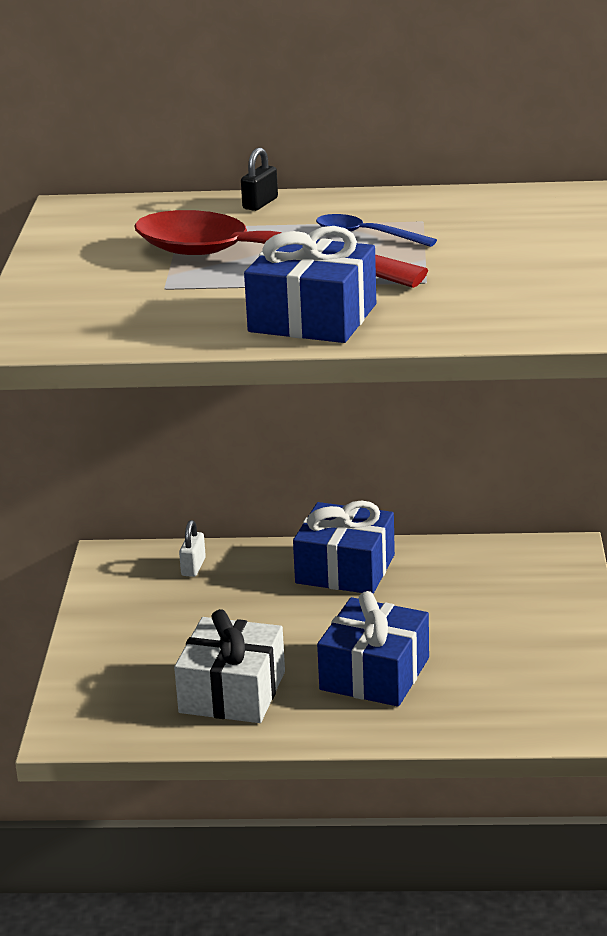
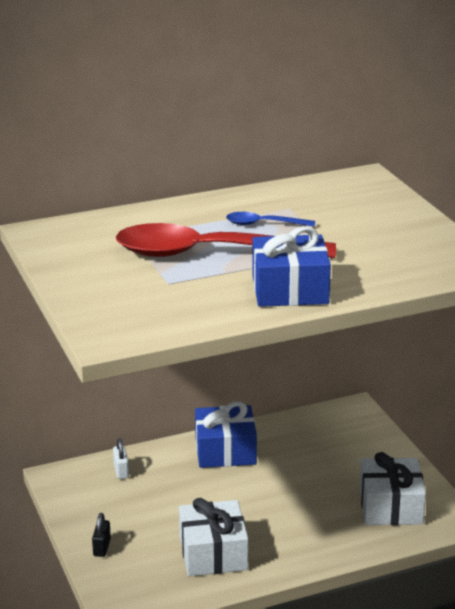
camera: 25 degrees left, 0 degrees up
black padlock [241,148,278,211] -> black padlock moved to [92,513,111,557]
blue gift [317,591,429,707] -> none
none -> white gift [360,452,426,525]

